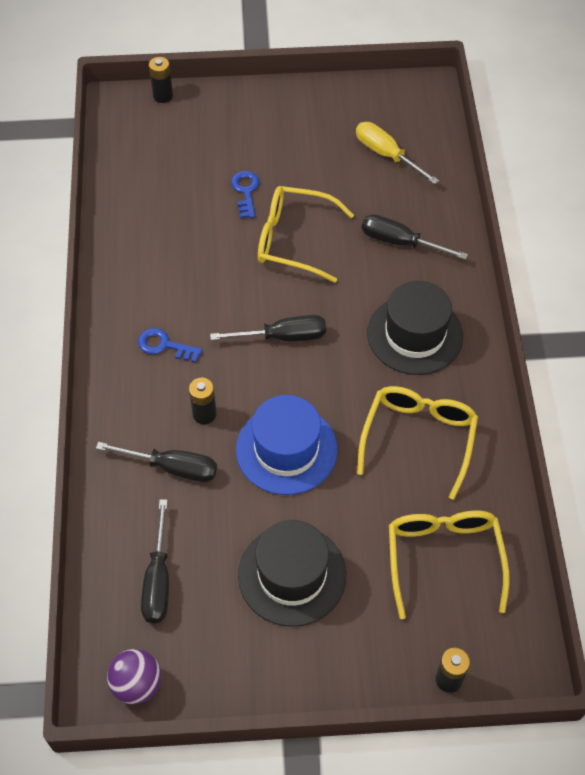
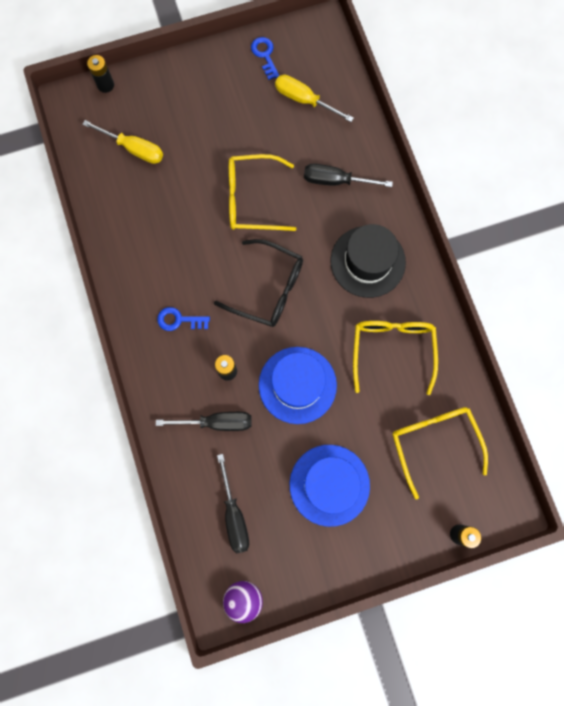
camera: 15 degrees left, 20 degrees up
black screwdriver [210,315,326,341] -> black glasses [214,239,303,327]
blue key [231,171,259,218] -> blue key moved to [251,37,280,80]
black hat [238,520,346,627] -> blue hat [290,445,370,527]
none -> yellow screwdriver [82,120,163,164]

